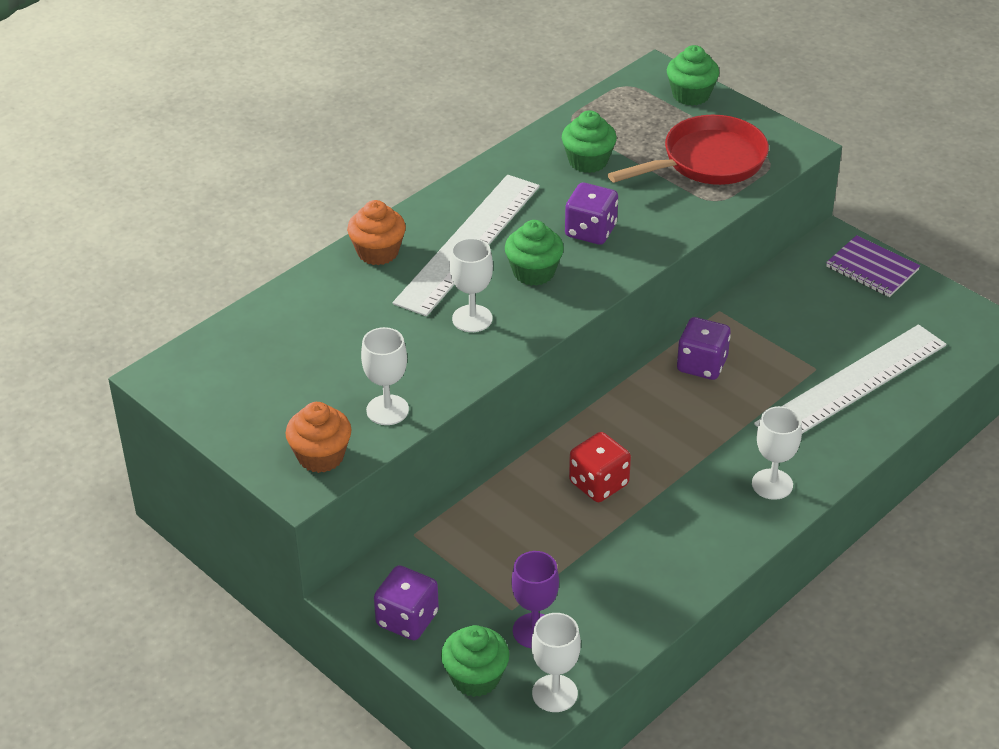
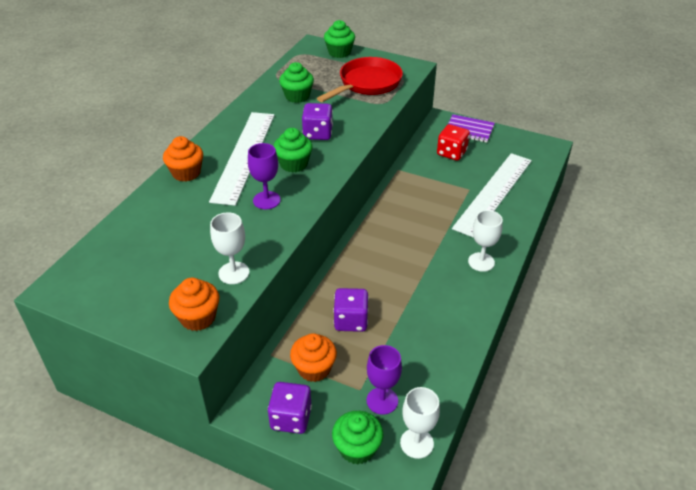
camera: 20 degrees left, 0 degrees up
white goblet [450,238,493,332] -> purple goblet [248,143,281,209]
red dice [569,432,631,502] -> red dice moved to [437,124,470,161]
purple dice [677,317,731,380] -> purple dice moved to [333,288,369,332]
none -> orange cupcake [290,333,337,382]

